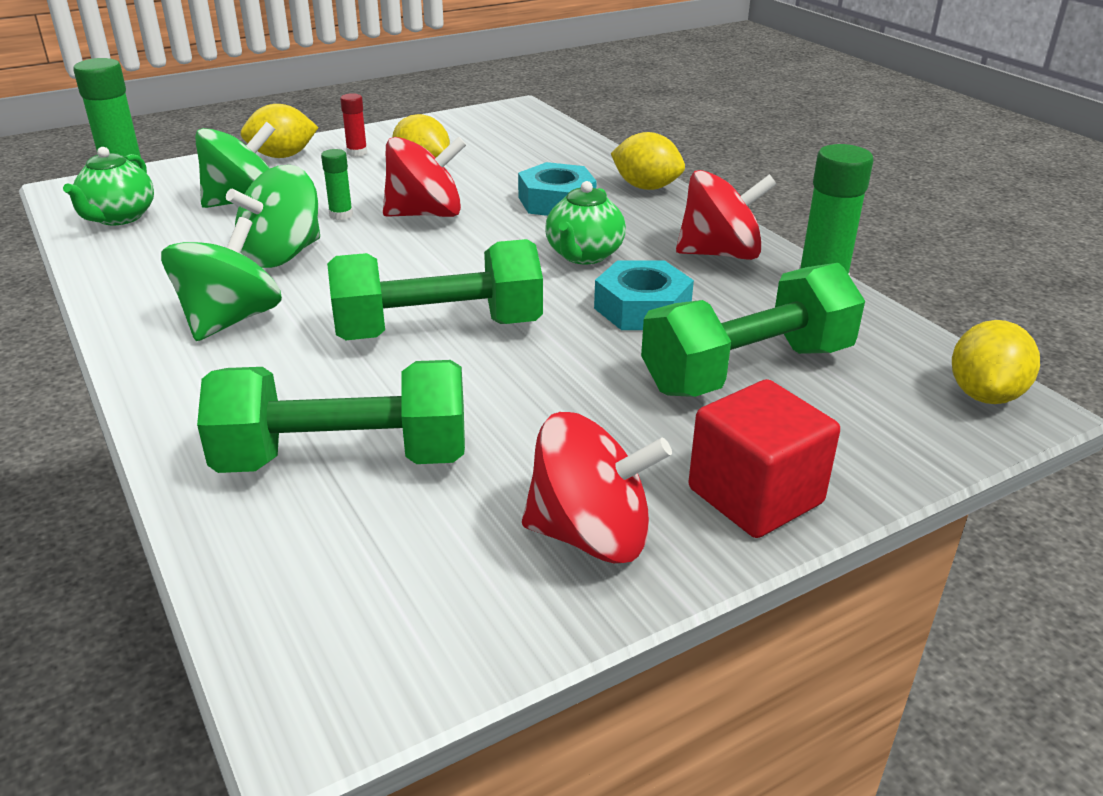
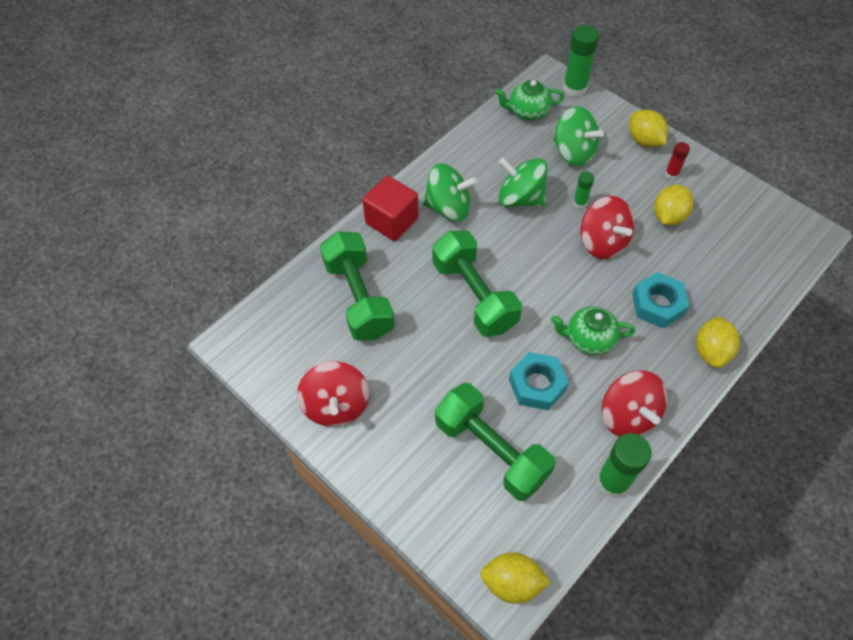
camera: 75 degrees right, 25 degrees up
red cube [688,379,840,538] -> red cube moved to [362,176,419,241]

